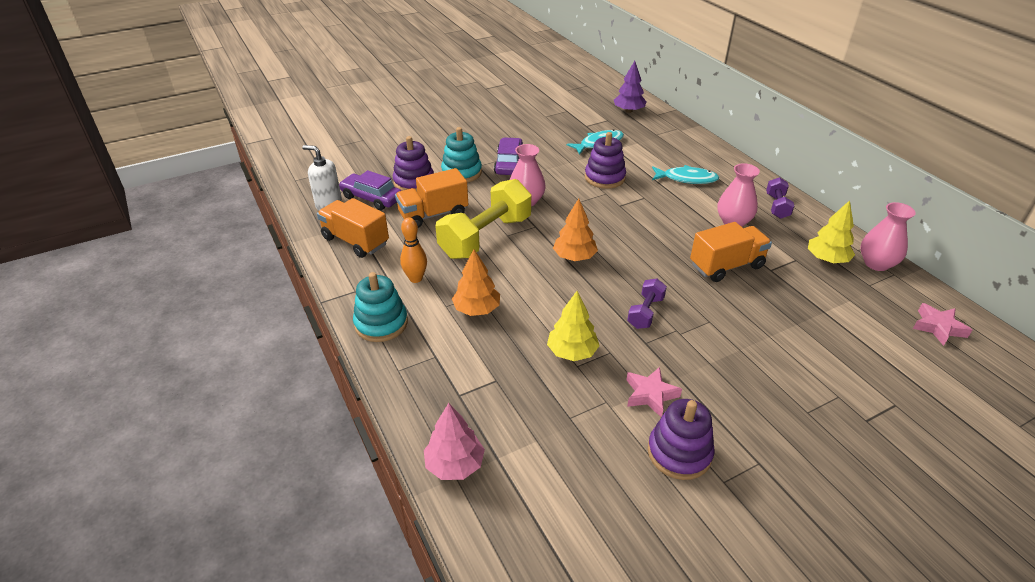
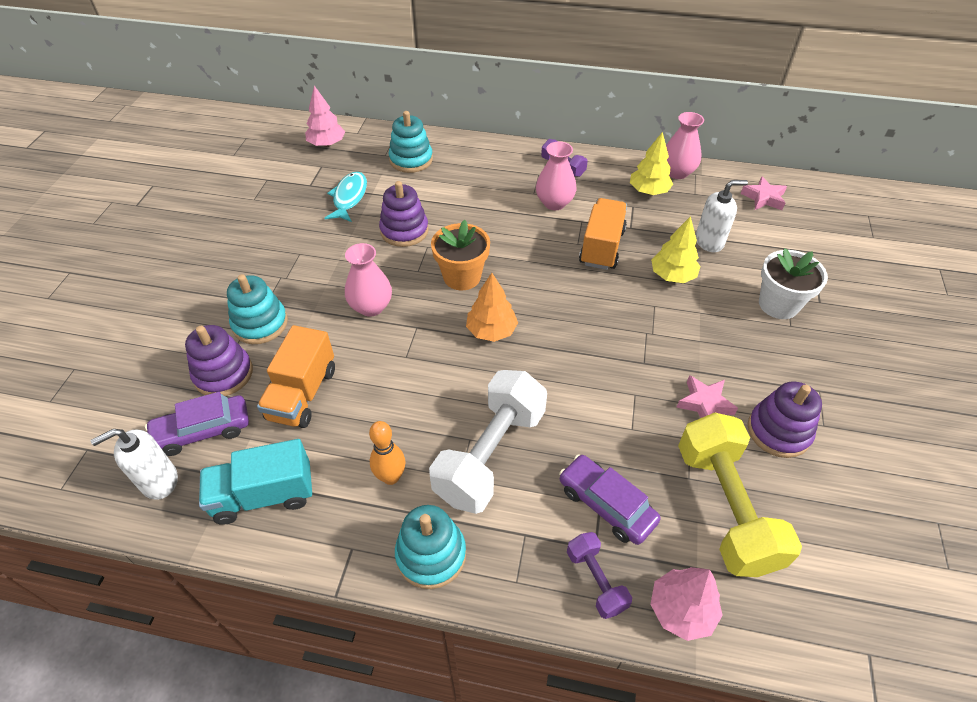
camera: 50 degrees left, 10 degrees up
orange truck [317,198,389,258] -> turquoise truck [199,439,312,525]
yellow dumbbell [435,179,531,259] -> yellow dumbbell moved to [678,412,802,577]
orange tree [452,249,500,316] -> white dumbbell [429,370,547,514]
purple car [494,137,523,175] -> purple car moved to [559,454,661,545]
yellow tree [547,291,600,361] -> yellow tree moved to [651,216,700,283]
purple tree [614,61,646,113] -> pink tree [305,86,345,147]
purple dumbbell [627,278,667,329] -> purple dumbbell moved to [567,532,632,619]
turquoise fish [652,165,719,184] -> none
none -> turquoise stacking toy [389,111,433,173]
none -> orange flower pot [431,220,490,290]
none -> white soap dispenser [696,180,748,252]
none -> white flower pot [759,248,828,319]

